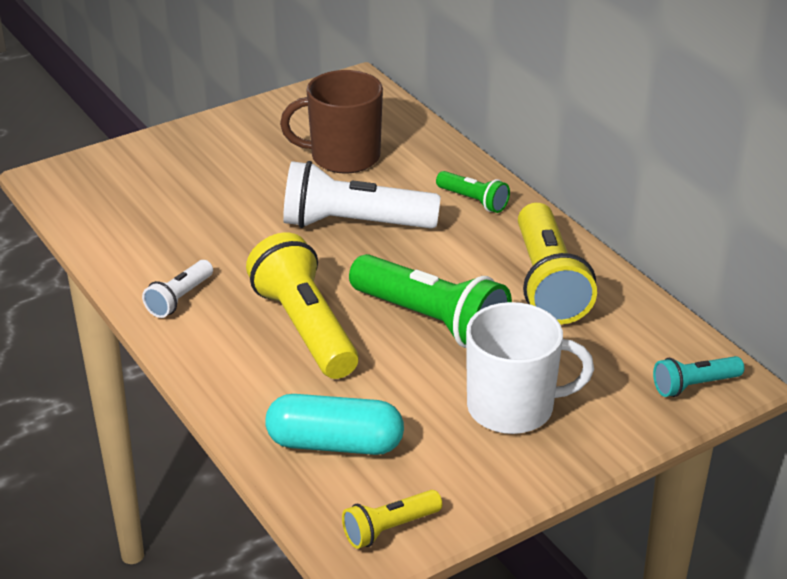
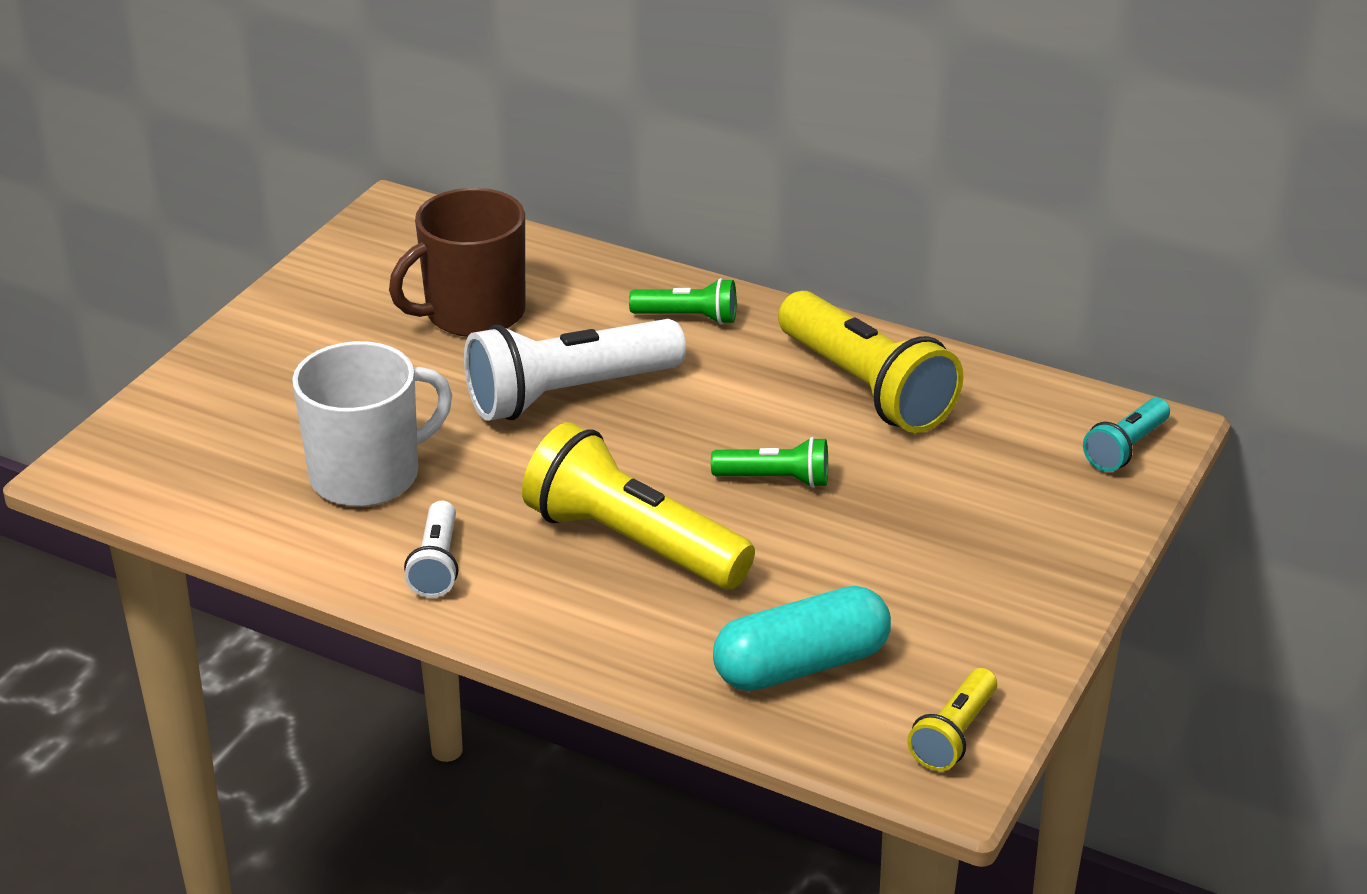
camera: 30 degrees left, 0 degrees up
green flashlight [349,254,512,348] -> green flashlight [711,437,828,488], size x0.51
white mug [466,302,594,434] -> white mug moved to [292,341,452,507]

